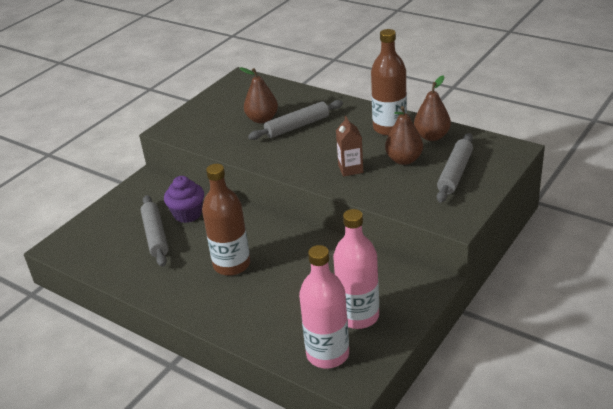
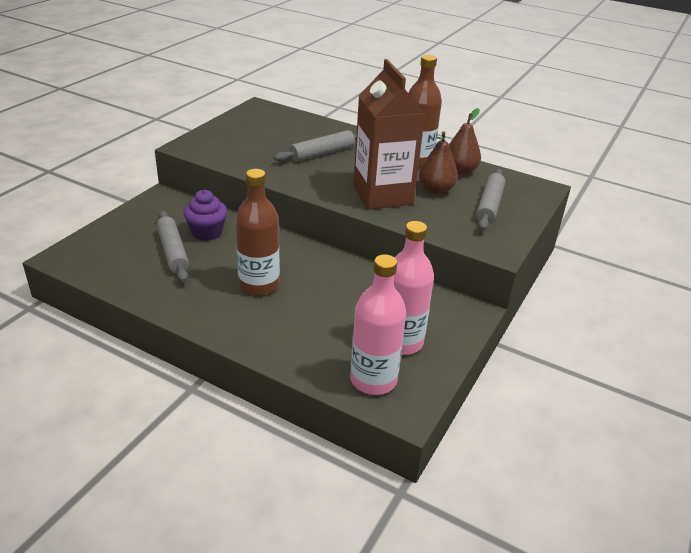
camera: 10 degrees left, 0 degrees up
brown pear [240,67,278,123] -> none
brown carton [336,116,363,177] -> brown carton [353,59,425,210], size x2.24

